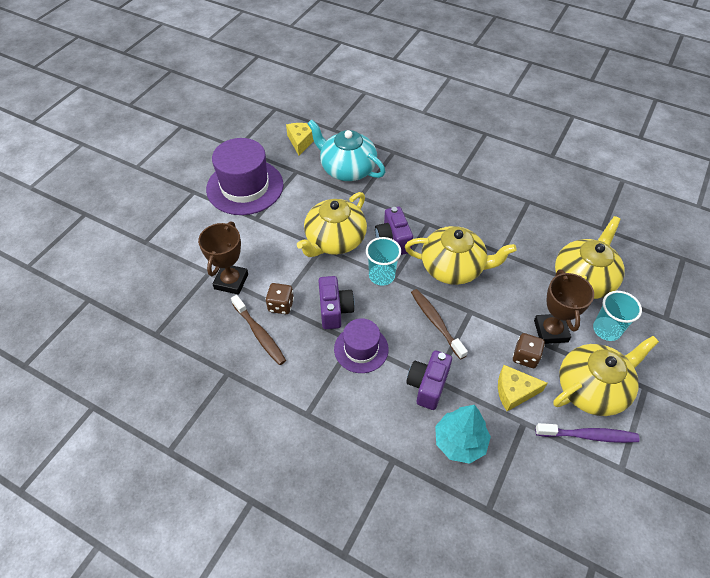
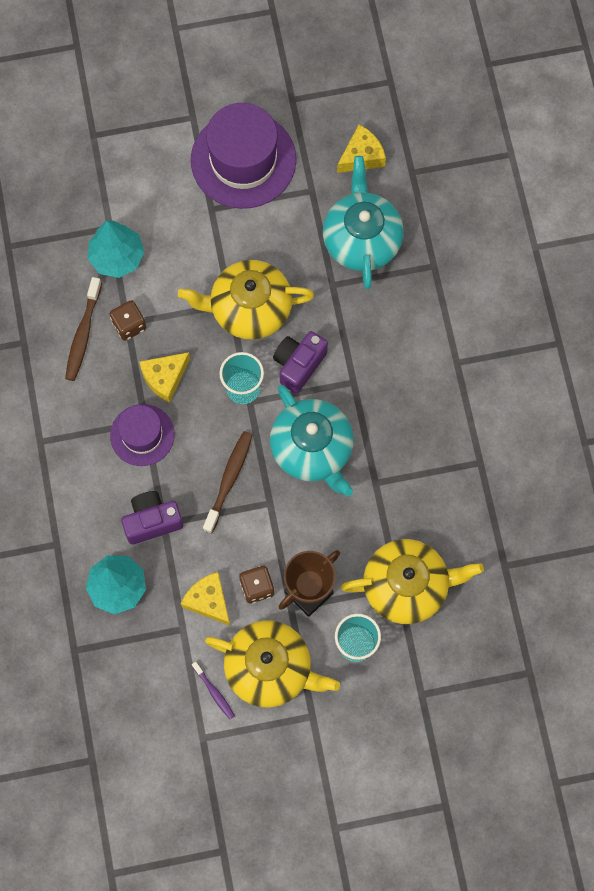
camera: 50 degrees right, 20 degrees up
brown trophy [198,221,248,295] -> turquoise tree [88,221,145,278]
purple camera [318,276,355,329] -> yellow cheese [139,352,190,403]
yellow teapot [405,226,517,285] -> turquoise teapot [270,385,354,496]
purple toothbrush [535,423,640,443] -> purple toothbrush [192,662,235,719], size x0.59

